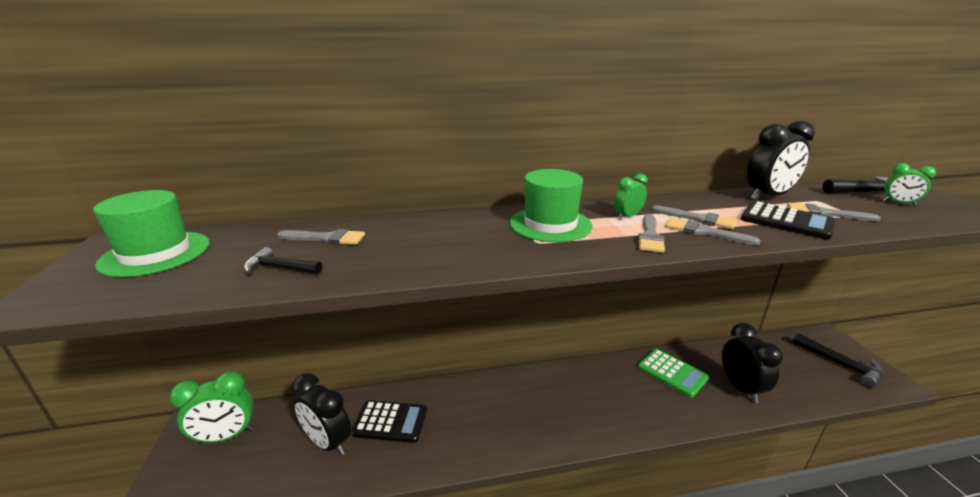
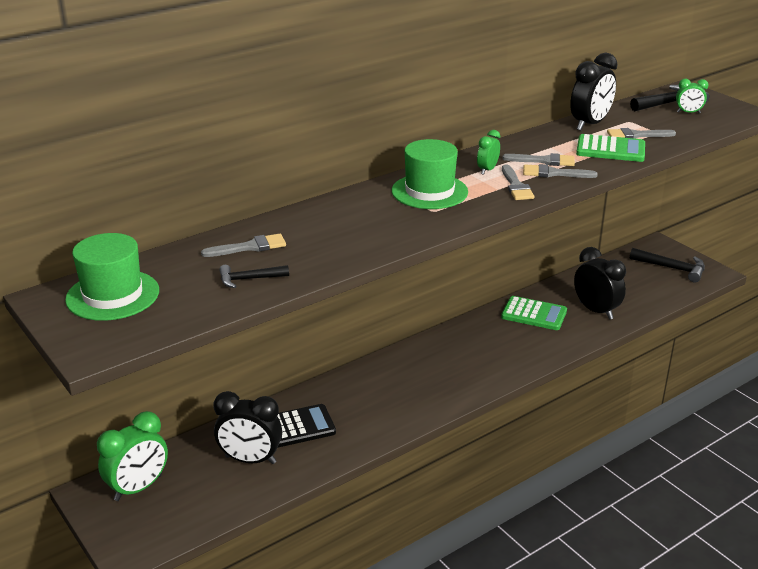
camera: 25 degrees left, 5 degrees up
black calculator [741,201,836,240] -> green calculator [576,134,645,162]

